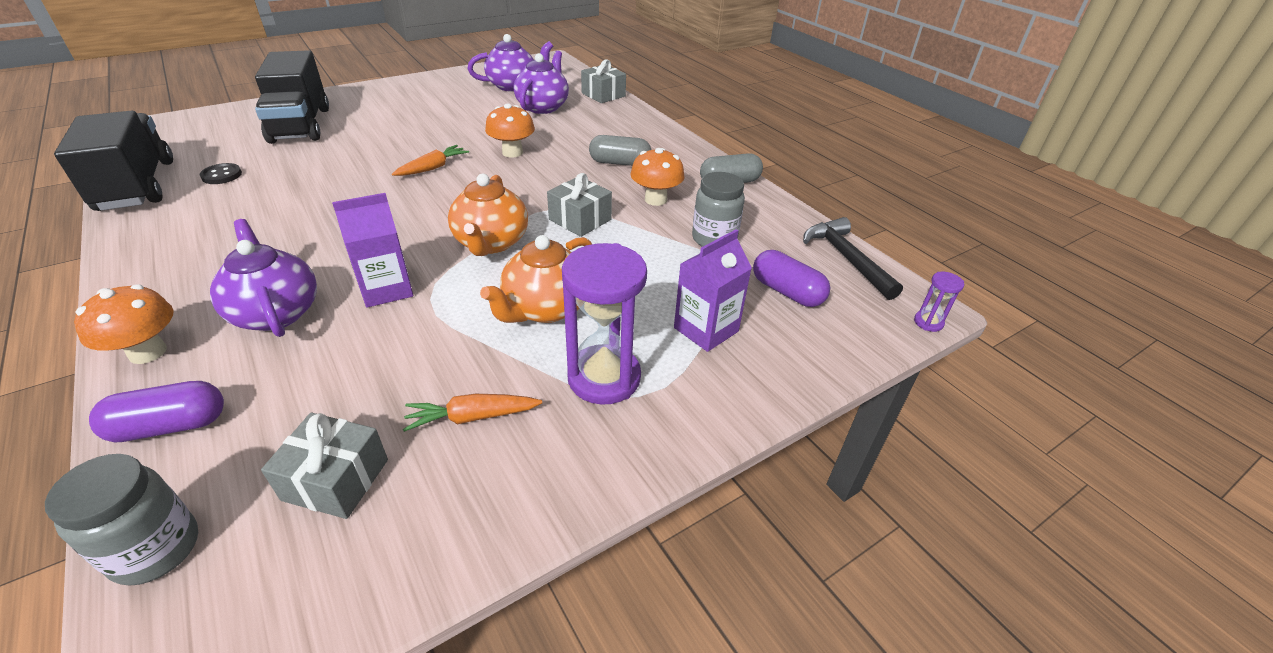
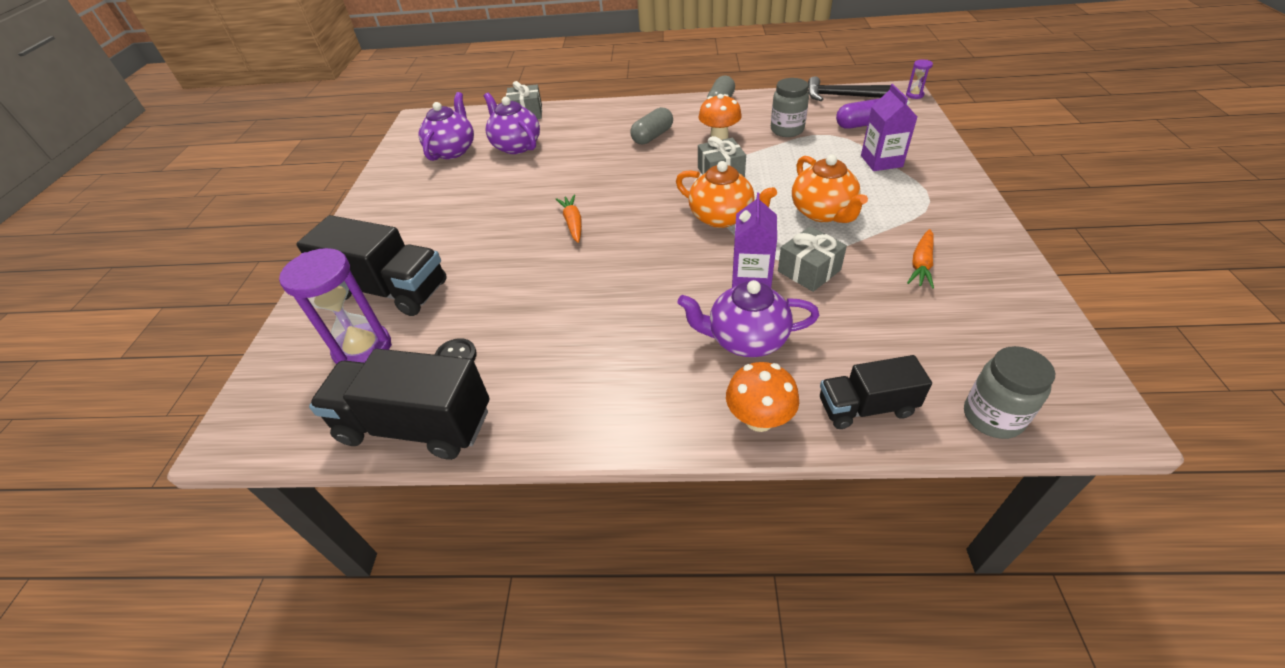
camera: 50 degrees left, 5 degrees up
purple capsule [89,381,224,443] -> black truck [820,355,932,429]
grey gift [261,412,388,519] -> grey gift moved to [778,227,847,292]
orange mushroom [485,103,535,158] -> none
purple hourglass [562,243,647,405] -> purple hourglass moved to [279,248,392,364]

